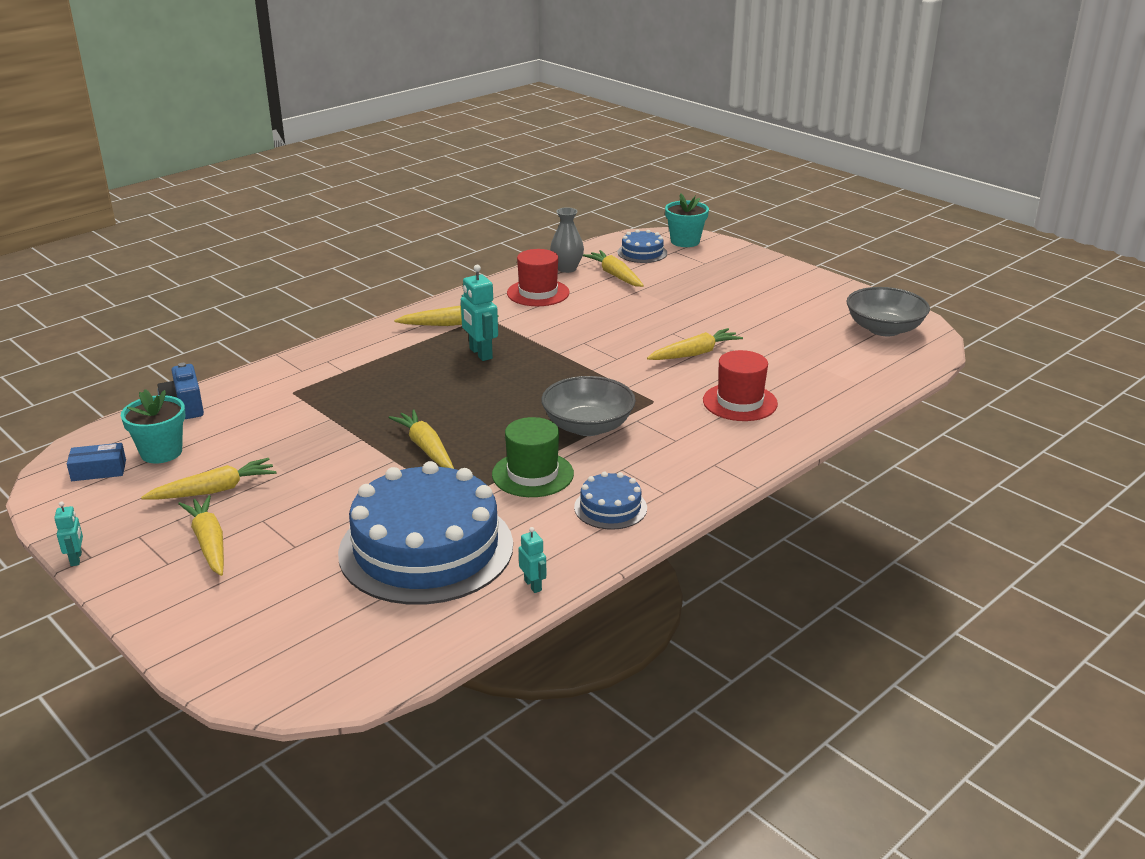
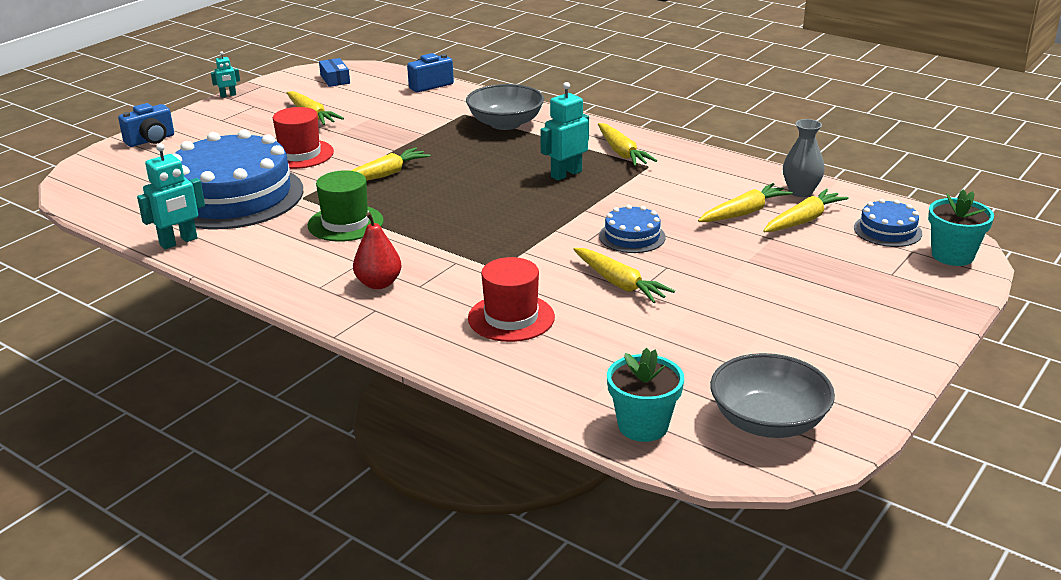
camera: 80 degrees right, 0 degrees up
turquoise flower pot [121,389,186,463] -> turquoise flower pot moved to [607,348,684,442]
yellow carrot [178,495,224,576] -> yellow carrot moved to [698,183,793,222]
red hat [507,249,570,306] -> red hat moved to [273,107,334,169]
turquoise robot [519,527,546,593] -> turquoise robot [137,143,205,249], size x1.82
grey bowl [541,376,636,436] -> grey bowl moved to [466,84,544,130]
blue cake [574,472,647,530] -> blue cake moved to [599,205,666,253]
none -> blue camera [118,103,174,147]
none -> red pear [353,212,402,289]

